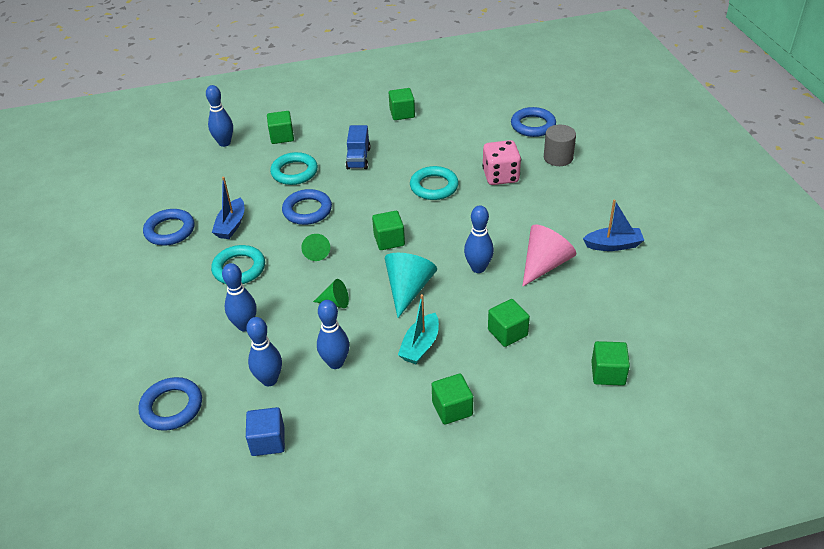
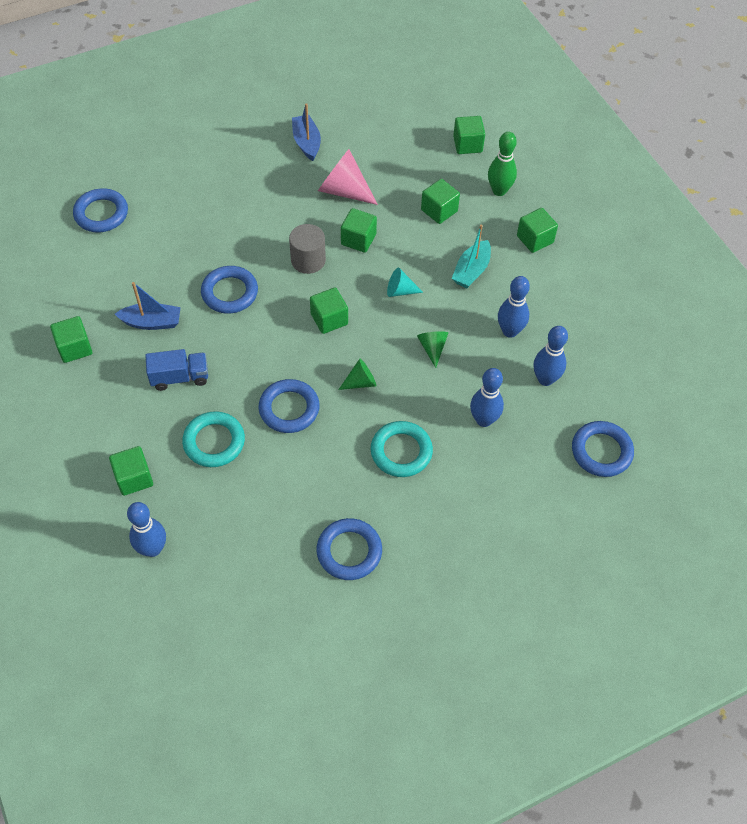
camera: 105 degrees left, 15 degrees up
blue boat [212,177,244,239] -> blue boat moved to [115,282,181,330]
blue cube [246,407,285,456] -> none
turquoise cone [385,253,437,318] -> turquoise cone [387,268,423,297], size x0.56
turquoise boat [398,294,439,364] -> turquoise boat turned 105 degrees clockwise [452,224,491,288]
turquoise ring [410,166,459,200] -> blue ring [201,266,258,314]
blue bowling pin [464,205,494,273] -> green cube [341,208,377,253]
pink dice [482,140,521,185] -> none
grey cylinder [544,125,576,166] -> grey cylinder moved to [289,224,326,274]
none -> green bowling pin [488,132,517,196]

